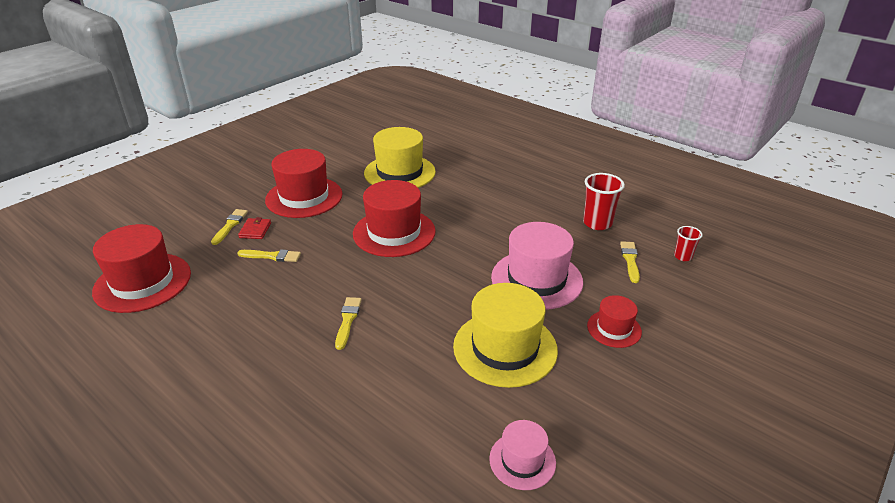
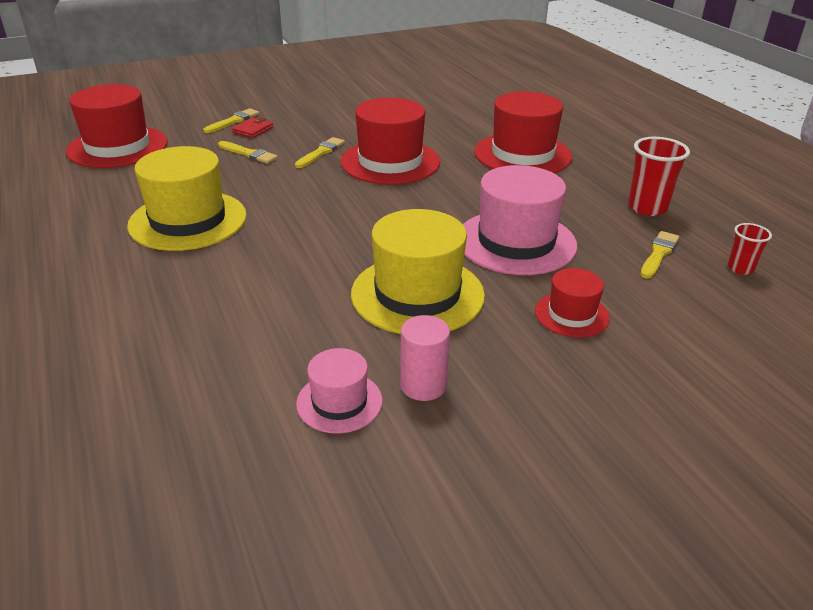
camera: 25 degrees right, 0 degrees up
red hat [265,149,343,218] -> red hat moved to [474,91,572,173]
yellow brush [335,297,362,350] -> yellow brush moved to [295,137,345,168]
yellow hat [364,127,436,188] -> yellow hat moved to [127,146,247,251]
none -> pink cylinder [400,315,450,401]

